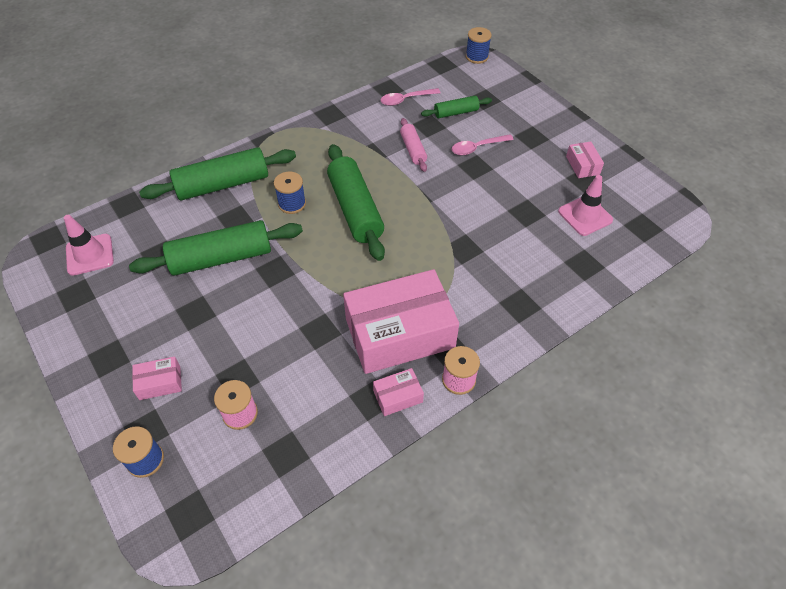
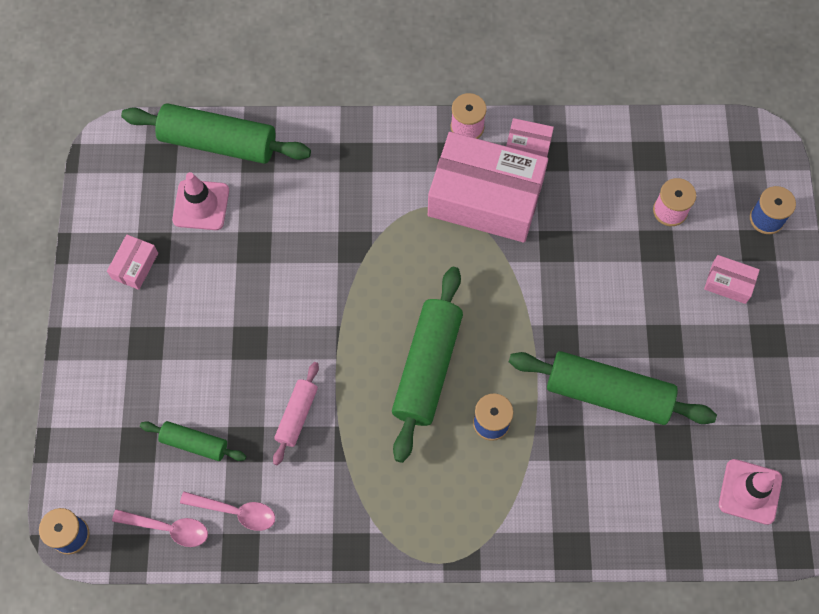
camera: 145 degrees left, 15 degrees up
green rolling pin [139,147,296,200] -> green rolling pin moved to [121,103,311,164]
pink spoon [451,134,514,155] -> pink spoon moved to [112,509,208,547]

